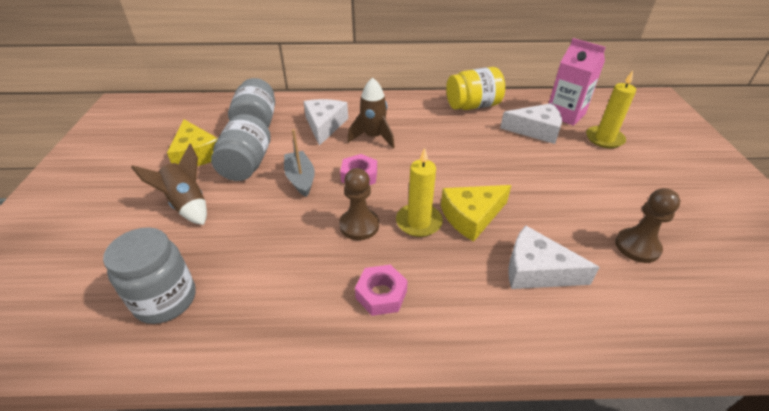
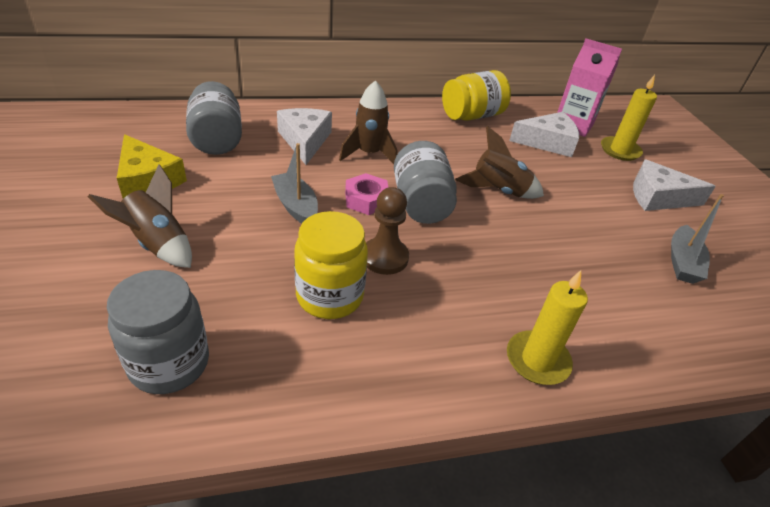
camera: 15 degrees left, 0 degrees up
grey jar [211,114,271,181] -> grey jar moved to [394,141,457,224]
pink nut [355,265,408,316] -> none
yellow candle [396,148,443,237] -> yellow candle moved to [507,270,588,385]
yellow cheese [441,185,511,242] -> none
white cheese [508,225,600,289] -> white cheese moved to [633,159,716,211]
brown pawn [615,188,680,263] -> grey boat [671,194,724,284]
none -> yellow jar [294,211,368,319]
none -> brown rocket [455,126,544,199]

